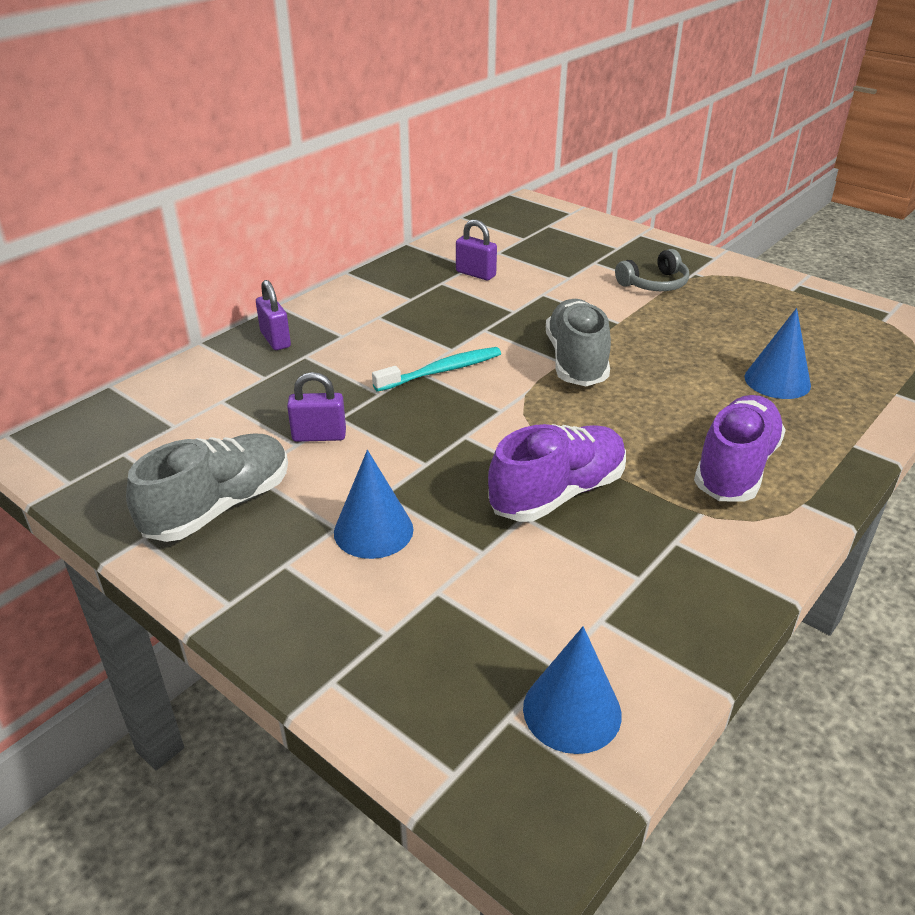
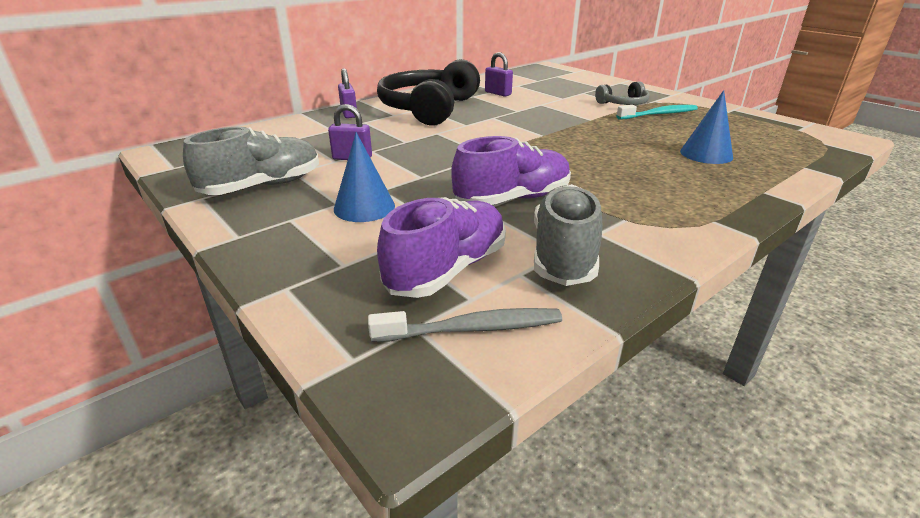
camera: 10 degrees right, 5 degrees down
turquoise toothbrush [372,347,501,392] -> turquoise toothbrush moved to [617,105,698,120]
blue cone [523,626,622,754] -> grey toothbrush [368,308,562,342]
grey shoe [546,299,611,386] -> grey shoe moved to [534,184,602,286]
purple shoe [694,395,786,501] -> purple shoe moved to [377,197,506,298]
none -> black headphones [377,59,480,126]

